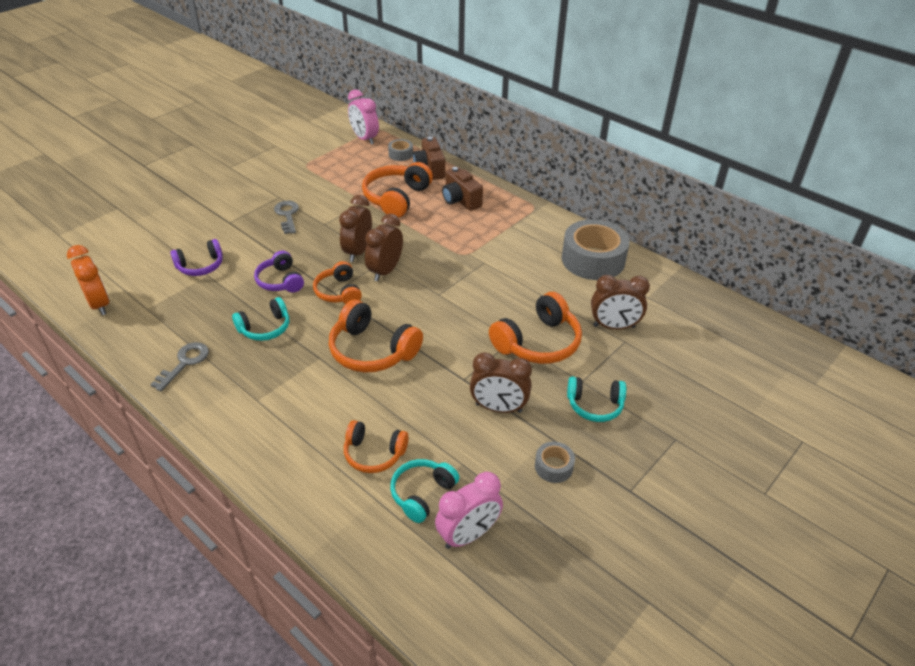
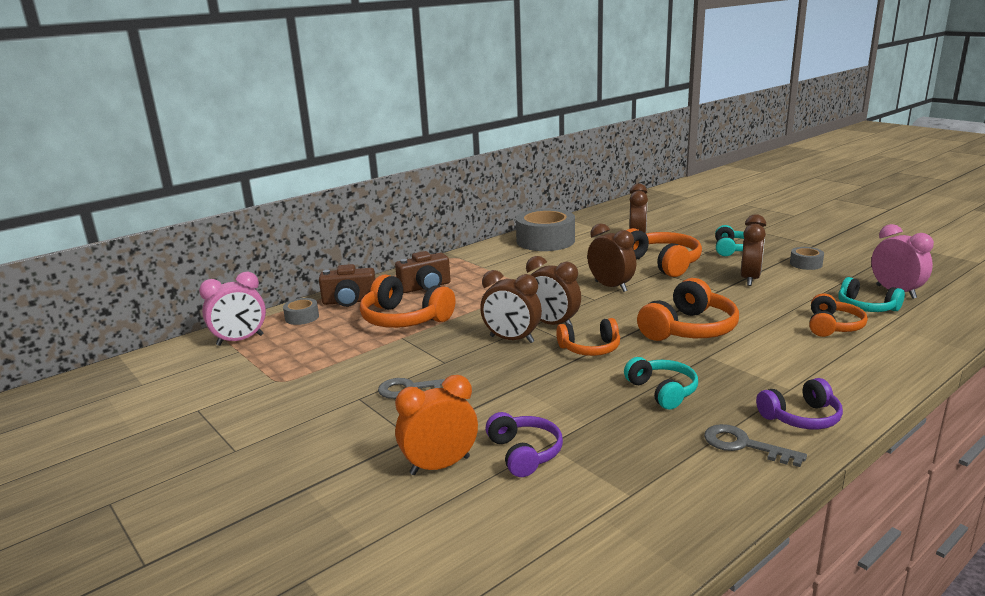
camera: 80 degrees left, 20 degrees down
orange clock [67,245,109,315] -> orange clock moved to [395,375,478,475]
purple headphones [254,251,304,293] -> purple headphones moved to [756,378,843,429]
none -> brown clock [587,223,636,292]

